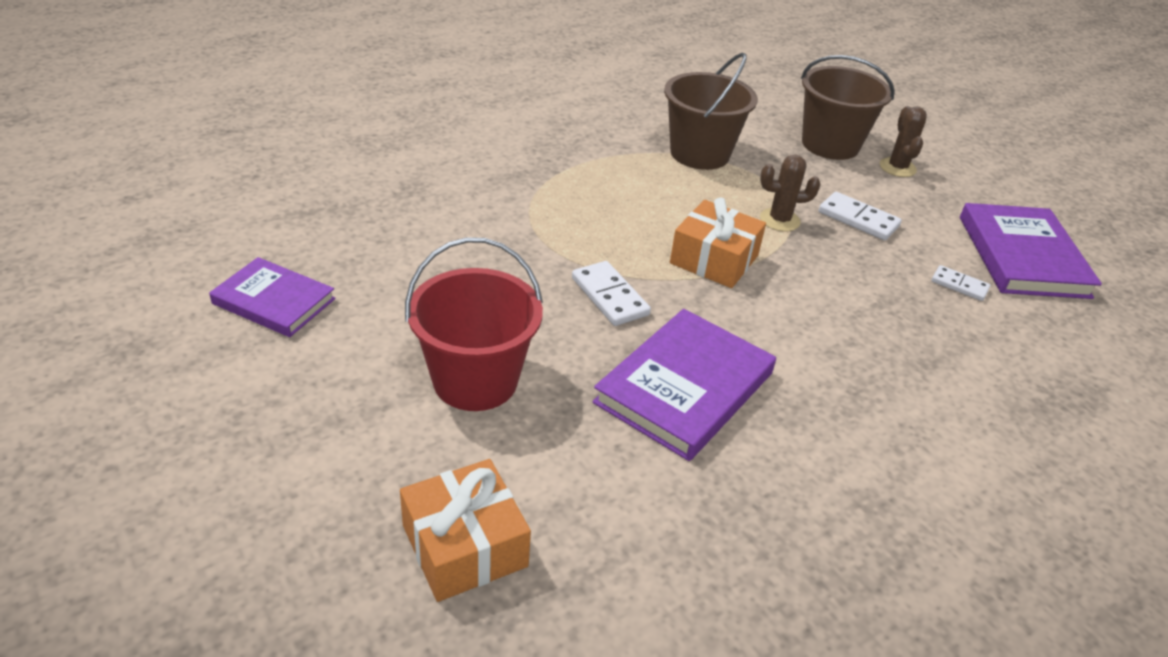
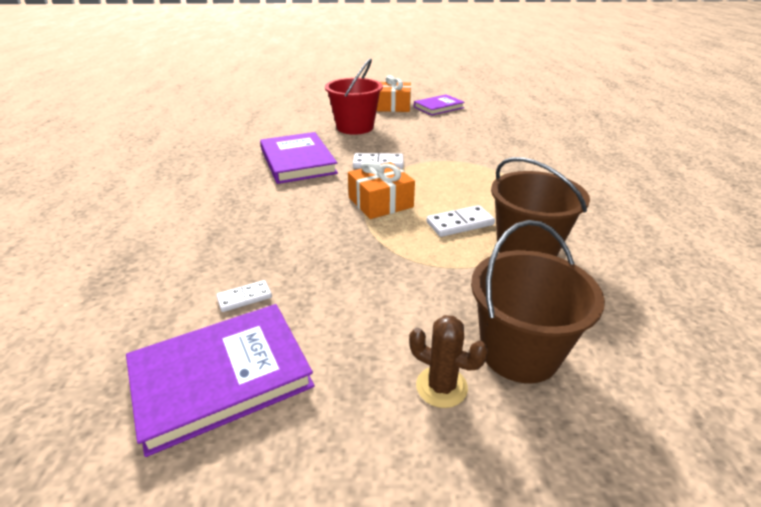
camera: 125 degrees right, 5 degrees down
orange gift [400,459,531,602] -> orange gift moved to [377,75,411,112]
brown cactus [760,155,820,231] -> none
white domino [819,192,902,240] -> white domino moved to [427,205,495,237]
purple book [960,203,1102,299] -> purple book turned 60 degrees counterclockwise [126,304,314,457]

